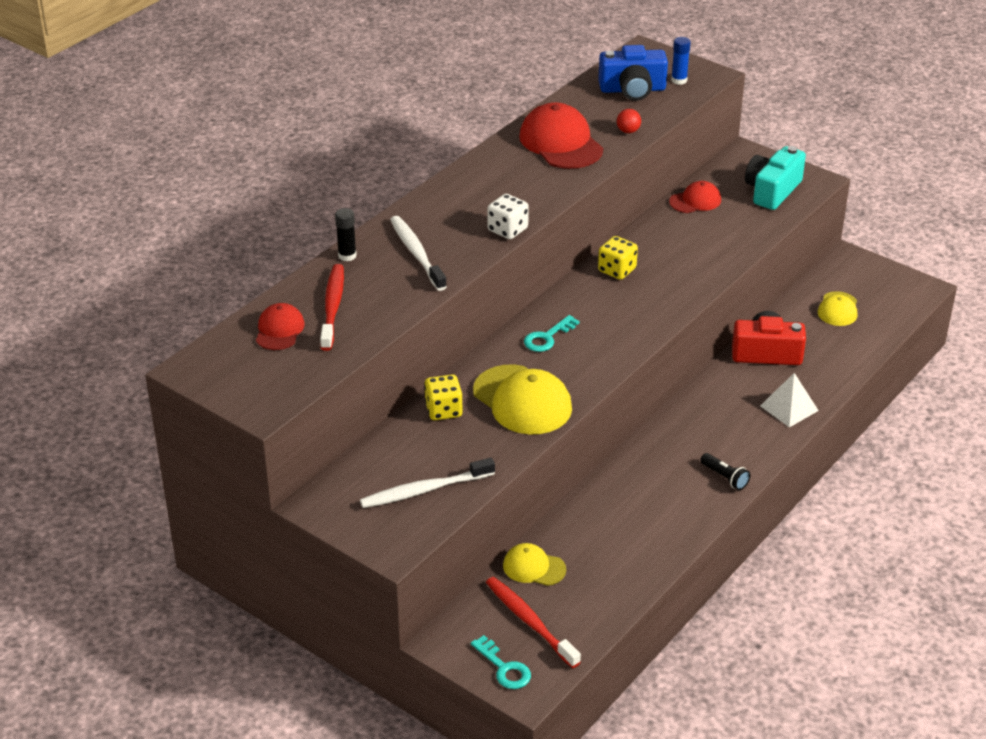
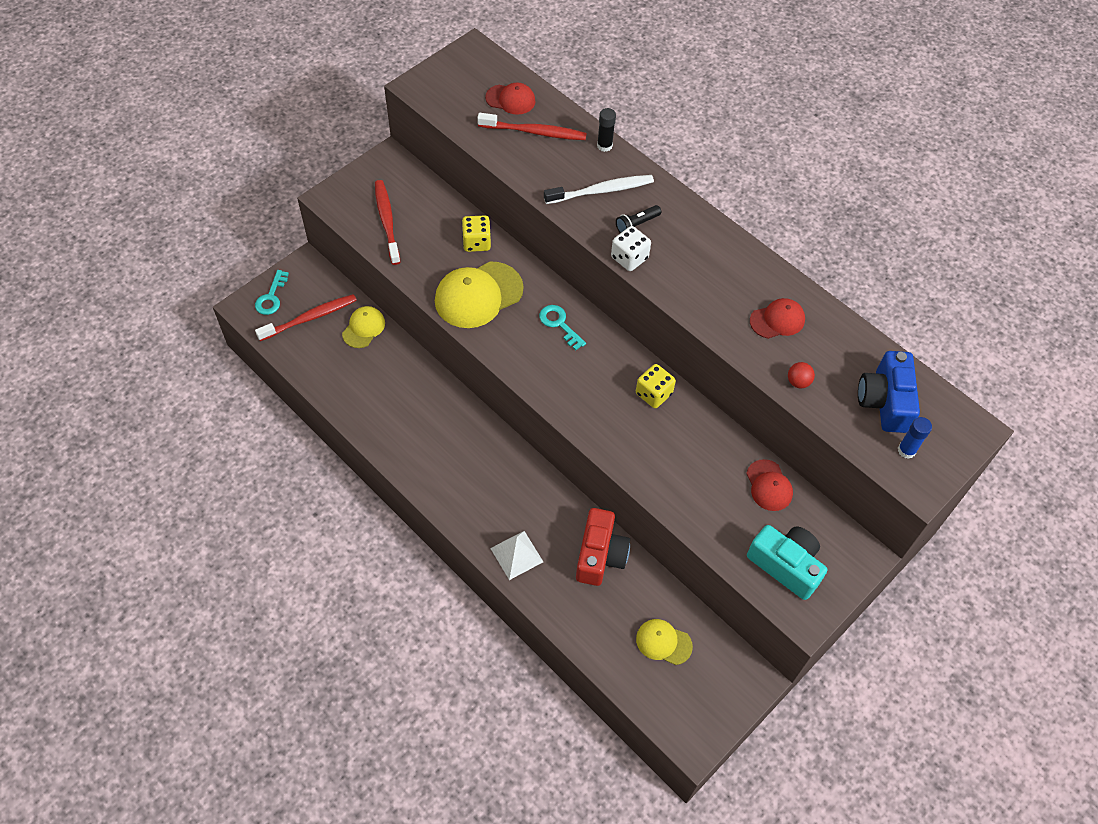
camera: 95 degrees right, 20 degrees up
white toothbrush [360,458,495,508] -> red toothbrush [375,180,400,265]
turquoise key [471,635,531,689] -> turquoise key turned 45 degrees counterclockwise [255,270,289,315]
red cap [519,102,603,169] -> red cap [750,298,805,339], size x0.56
black flashlight [700,453,750,490] -> black flashlight moved to [616,205,661,233]

